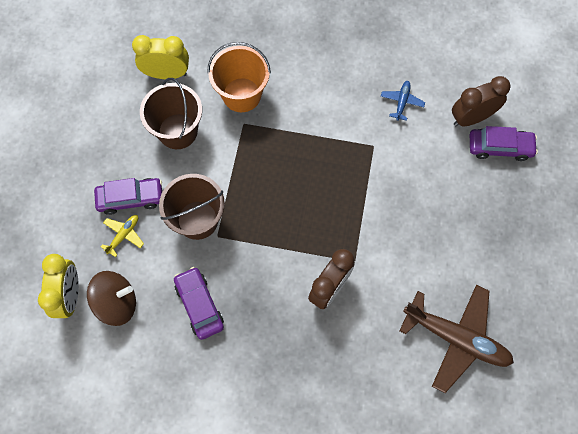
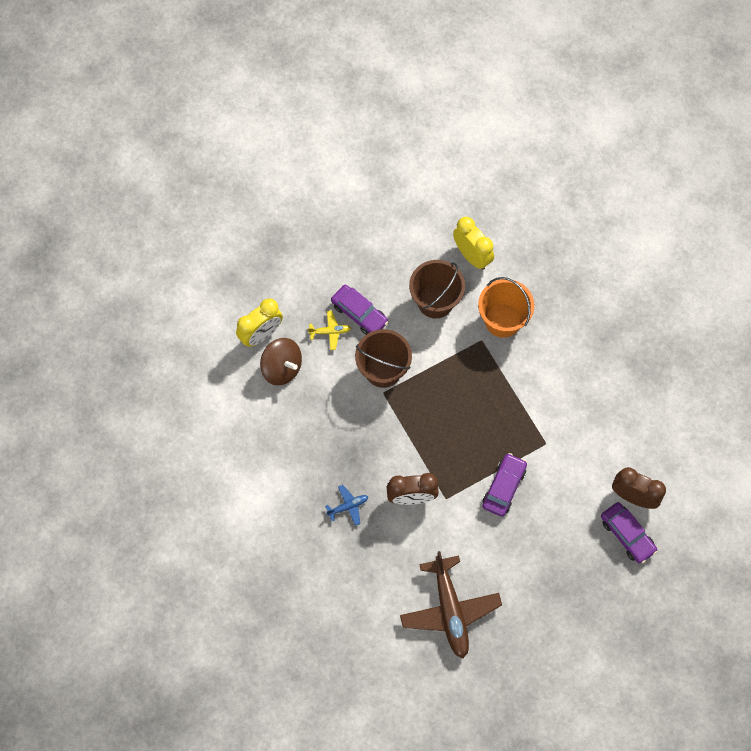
camera: 50 degrees right, 0 degrees up
purple car [174,267,224,340] -> purple car moved to [482,453,527,517]
blue plane [381,81,425,121] -> blue plane moved to [325,485,368,526]

